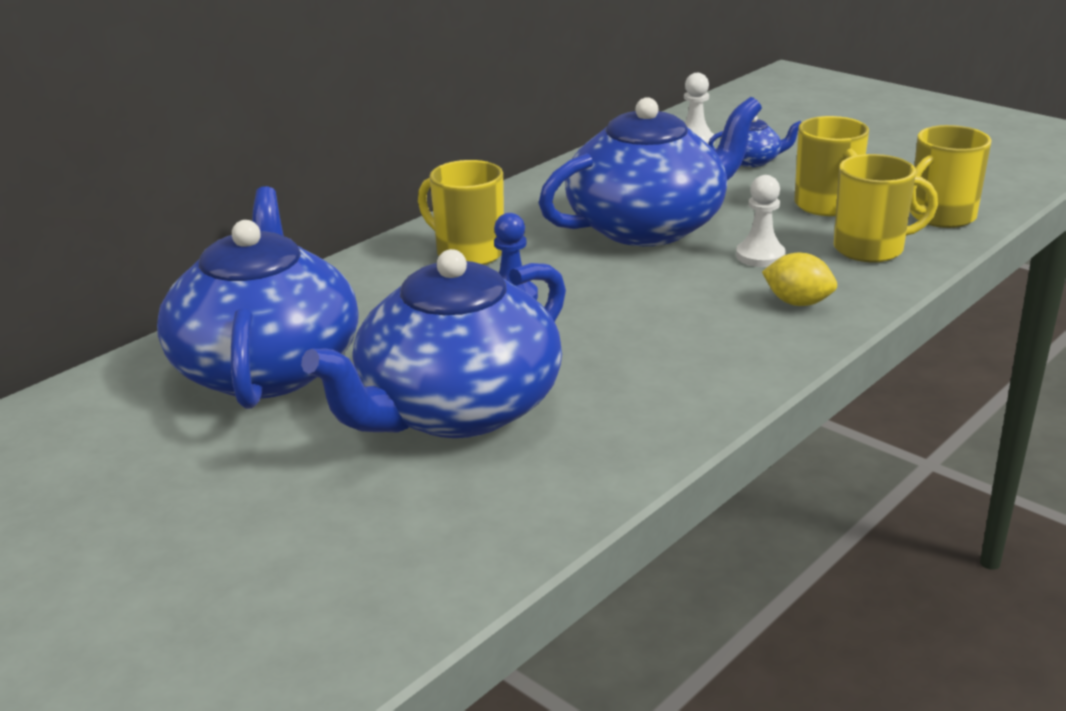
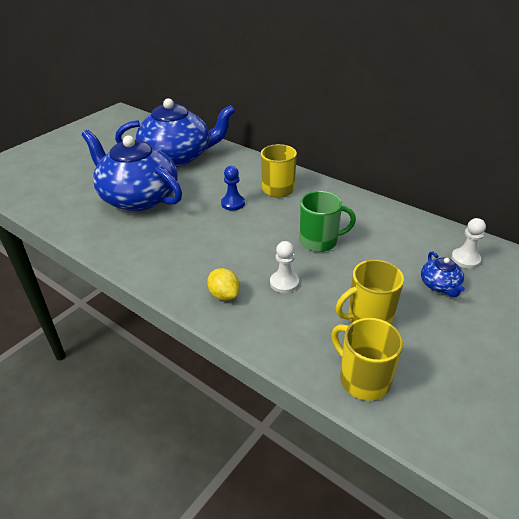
camera: 85 degrees right, 10 degrees up
blue teapot [539,97,762,246] -> green mug [300,191,356,252]
yellow lemon [762,253,837,306] -> yellow lemon turned 60 degrees counterclockwise [207,268,240,301]
yellow mug [834,154,938,262] -> none

